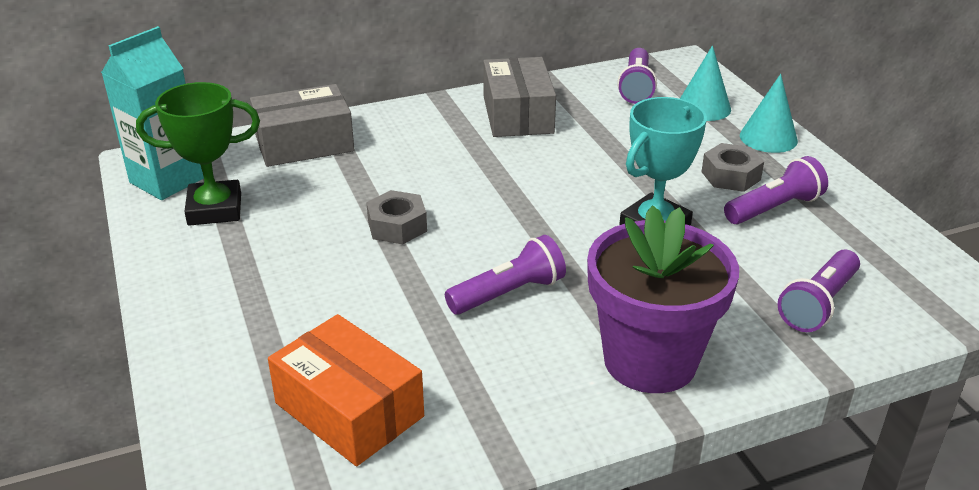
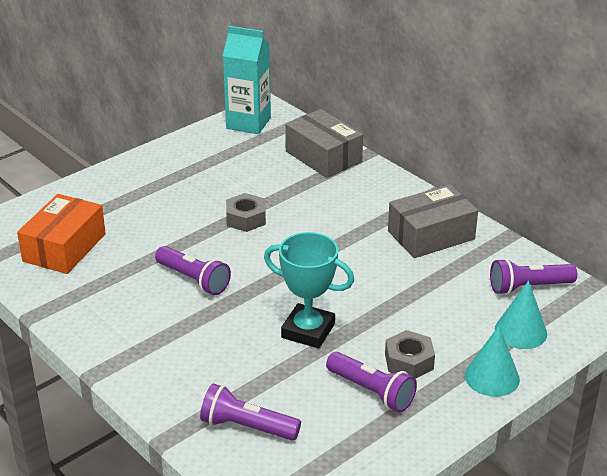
camera: 70 degrees right, 0 degrees up
green trophy [136,82,260,226] -> none
purple flower pot [587,205,739,393] -> none

